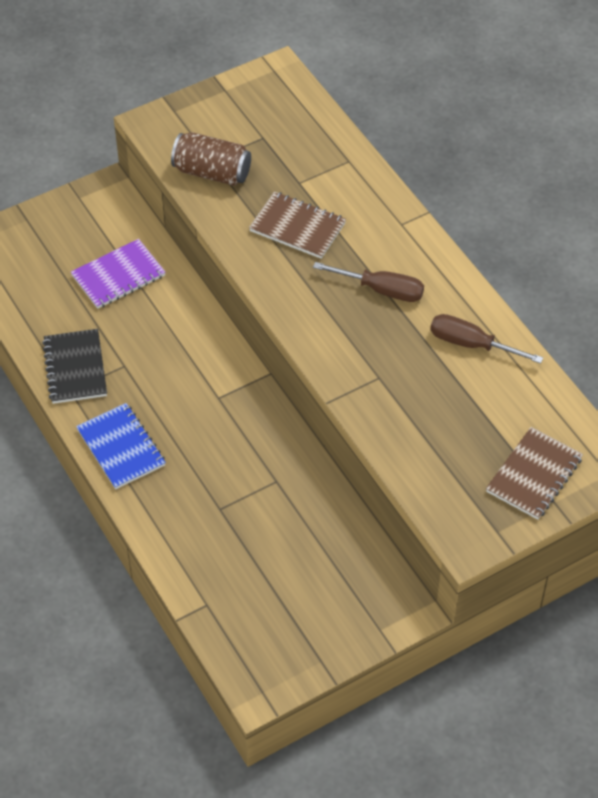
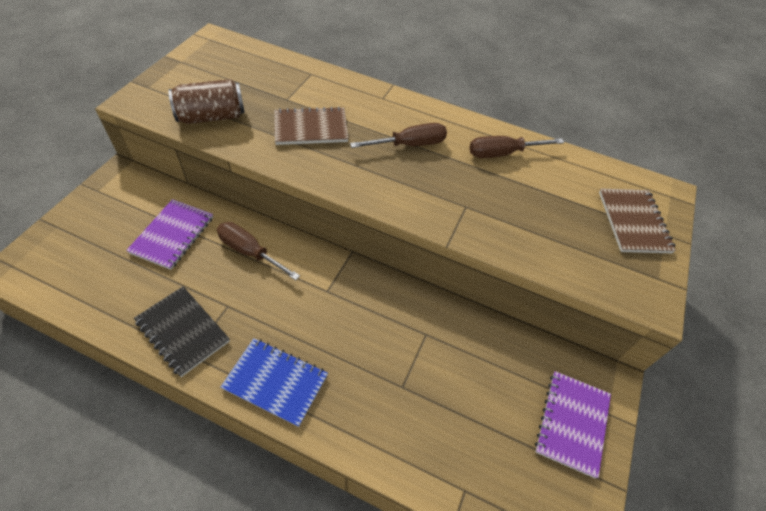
camera: 40 degrees left, 0 degrees up
none -> brown screwdriver [217,222,300,280]
none -> purple notebook [535,371,611,478]

